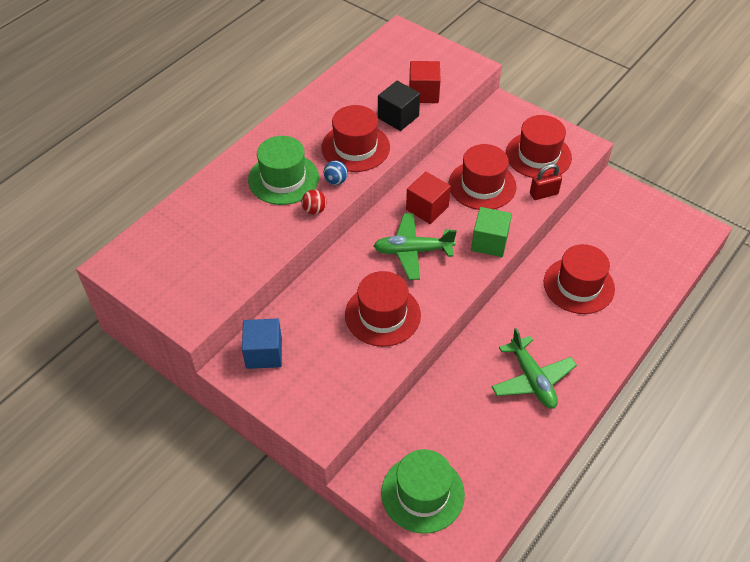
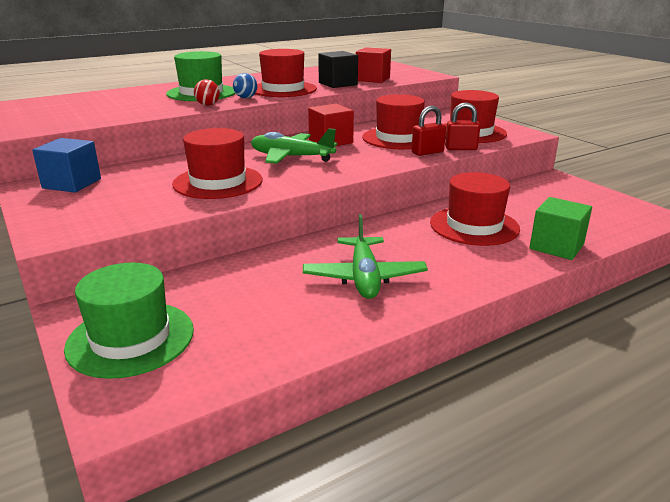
camera: 20 degrees right, 25 degrees down
green cube [471,207,512,257] -> green cube moved to [529,197,592,260]
none -> red padlock [412,106,446,156]

